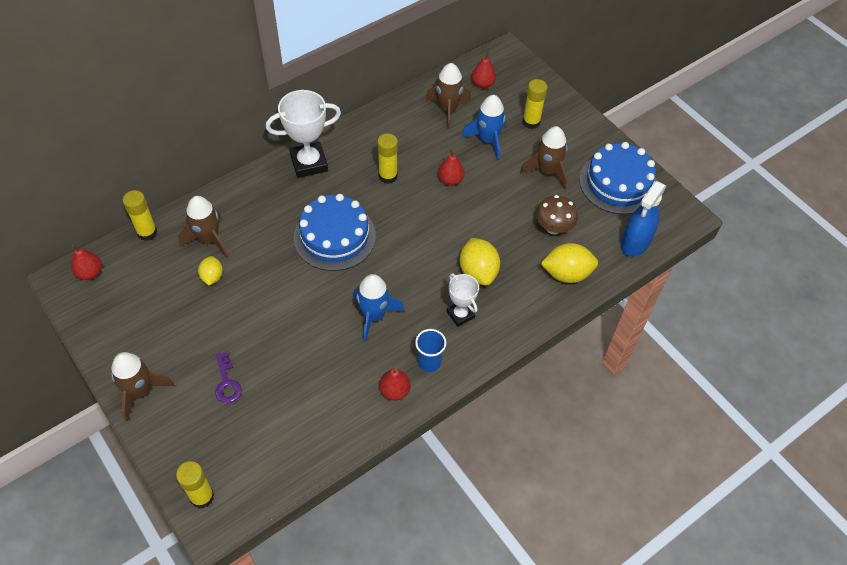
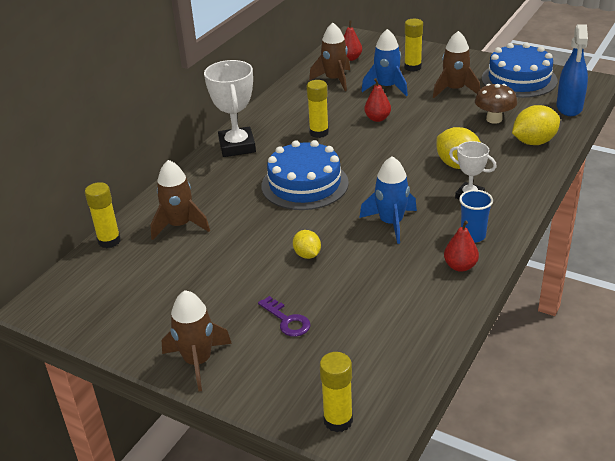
camera: 20 degrees left, 20 degrees down
red pear [71,245,102,280] -> none
yellow lemon [198,256,223,285] -> yellow lemon moved to [293,230,321,259]
white trophy [266,90,341,178] -> white trophy turned 60 degrees counterclockwise [204,60,256,157]

